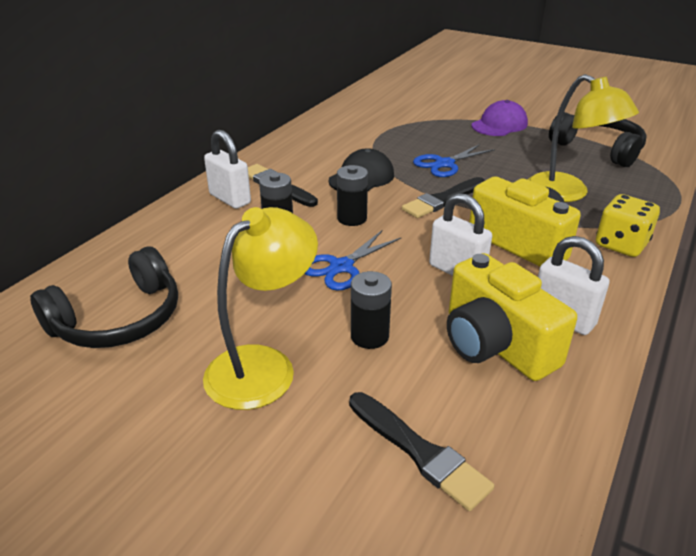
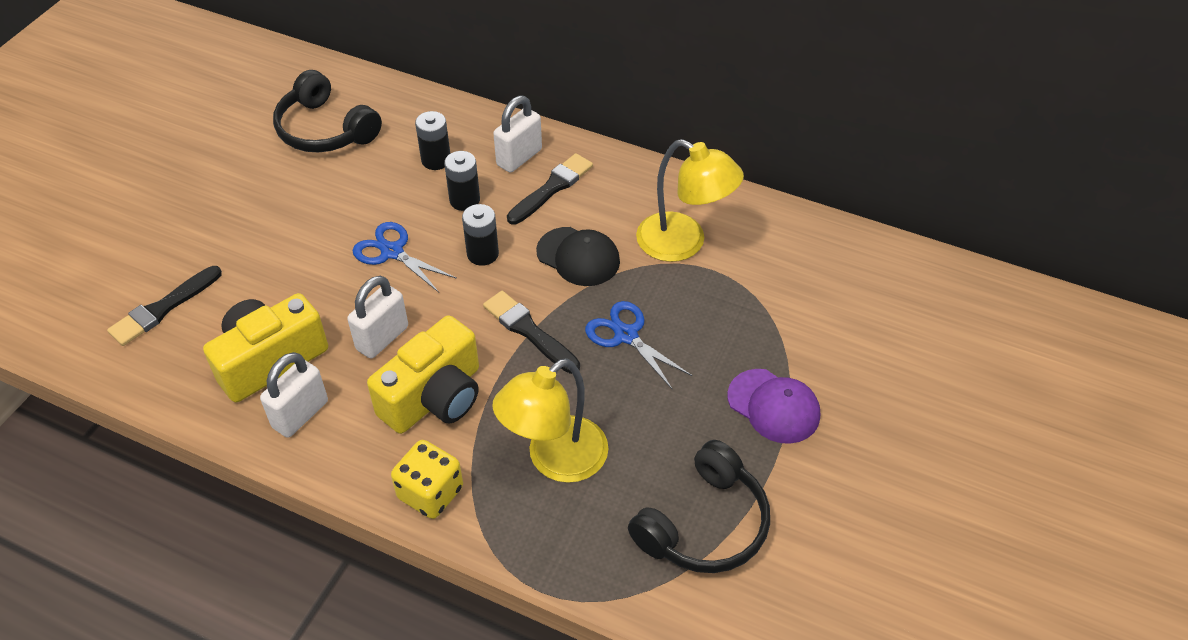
camera: 85 degrees right, 15 degrees up
yellow lamp [203,207,318,410] -> yellow lamp moved to [636,139,744,262]
black battery [351,271,392,349] -> black battery moved to [415,111,450,170]

